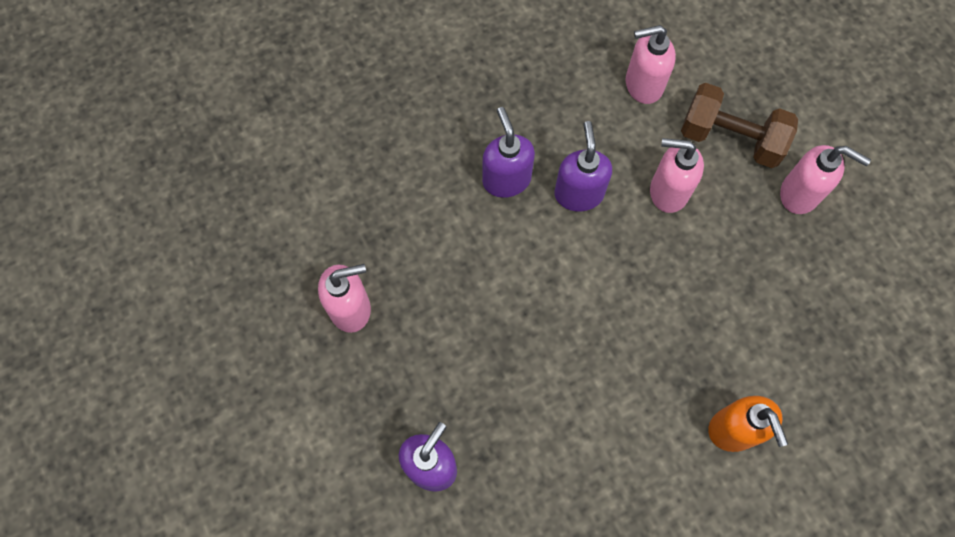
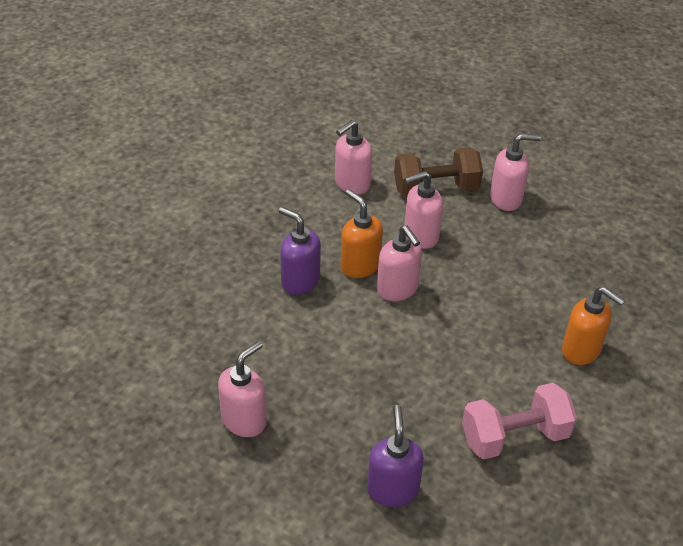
camera: 35 degrees left, 25 degrees down
purple soap dispenser [554,121,612,211] -> orange soap dispenser [341,189,383,278]
none -> pink soap dispenser [377,225,422,301]
none -> pink dumbbell [462,383,577,459]

